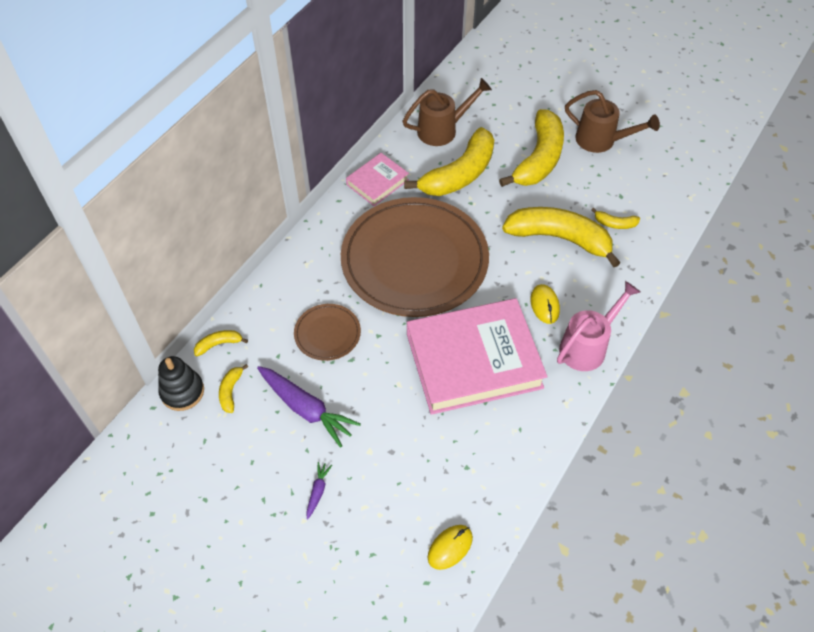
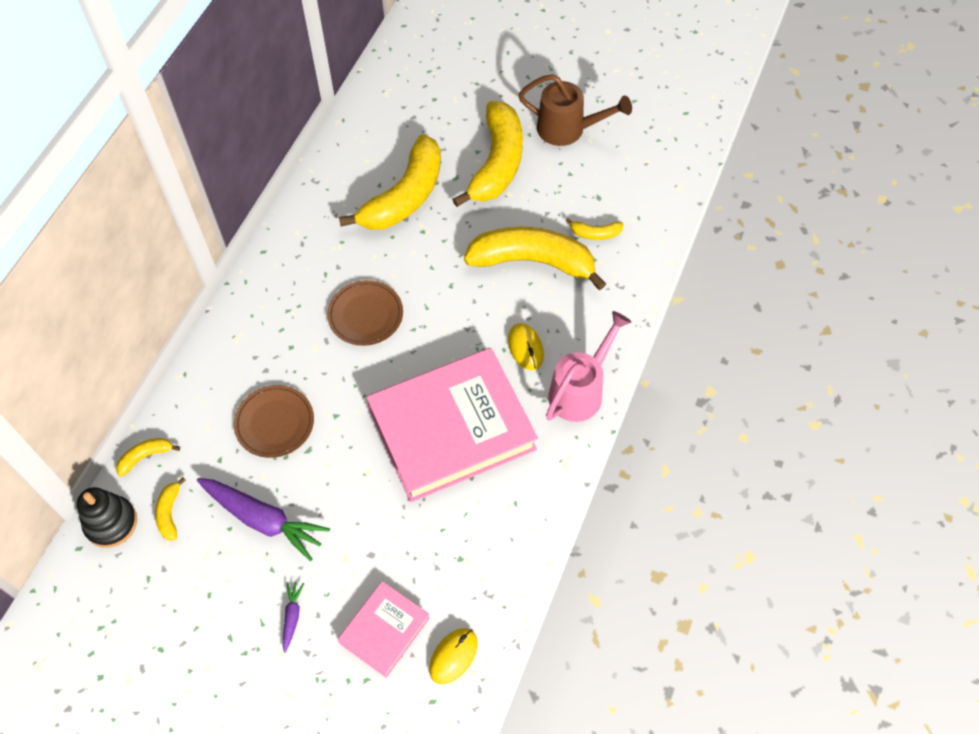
camera: 10 degrees left, 5 degrees up
brown plate [341,197,489,317] -> brown plate [327,280,403,346], size x0.43
pink book [346,153,409,206] -> pink book moved to [337,581,430,678]
brown watering can [402,78,492,146] -> none

